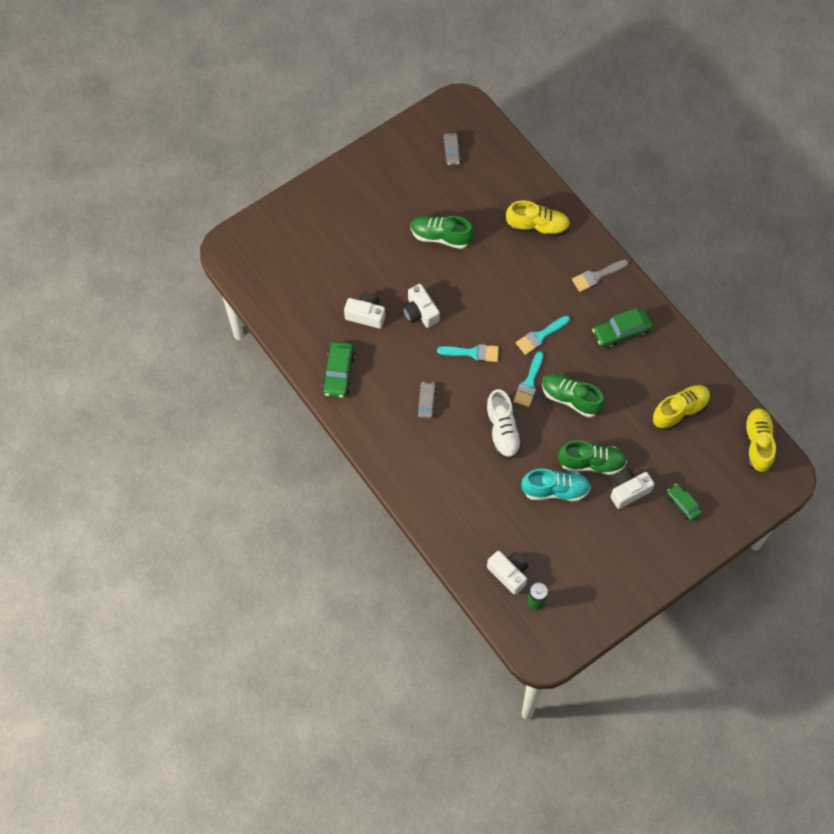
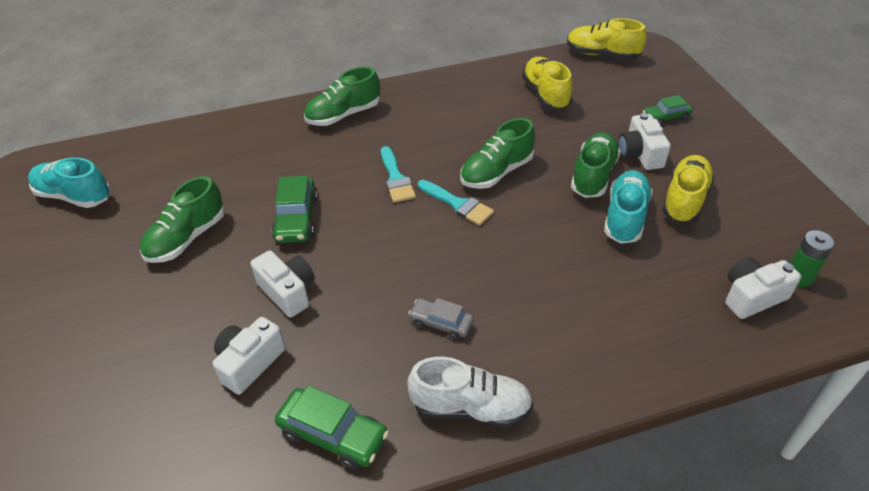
camera: 70 degrees left, 20 degrees down
white camera [403,284,440,328] -> white camera turned 120 degrees counterclockwise [251,250,315,318]
turquoise brush [437,344,499,362] -> none
grey car [442,133,461,165] -> turquoise shoe [28,157,111,208]
white shoe [485,389,522,459] -> white shoe moved to [407,357,533,428]
yellow shoe [506,201,570,237] -> yellow shoe moved to [662,155,715,223]
grey brush [572,259,628,292] -> green shoe [304,67,380,126]
green car [592,308,653,349] -> green car moved to [272,176,318,243]

